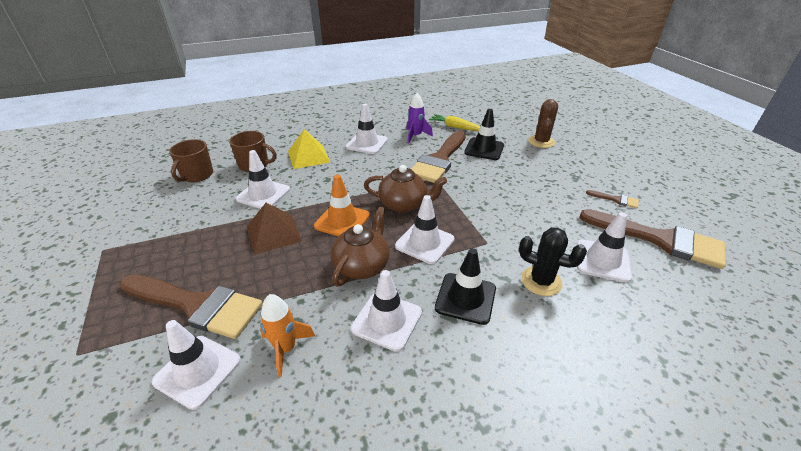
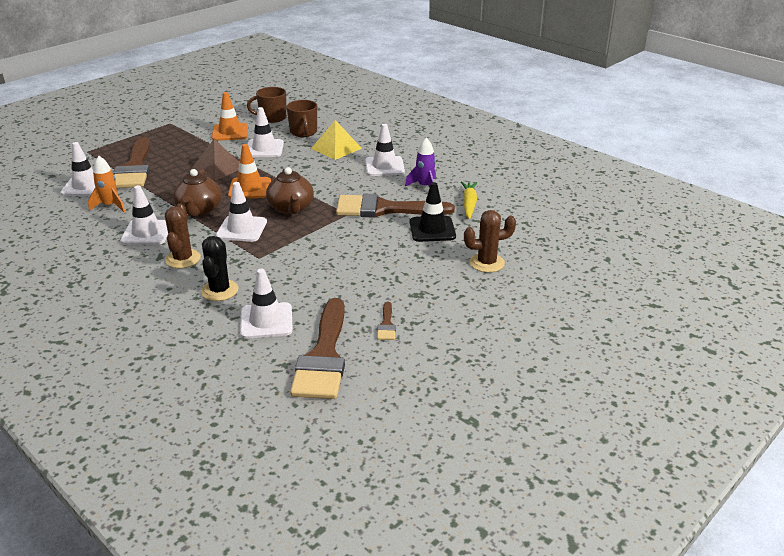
camera: 65 degrees right, 5 degrees down
brown teapot [331,206,390,286] -> brown teapot turned 90 degrees clockwise [173,169,222,216]
black traffic cone [435,248,496,325] -> brown cactus [165,204,201,268]
none -> orange traffic cone [212,92,248,141]

